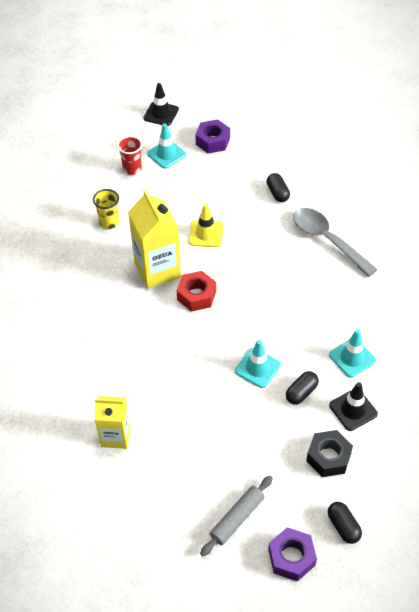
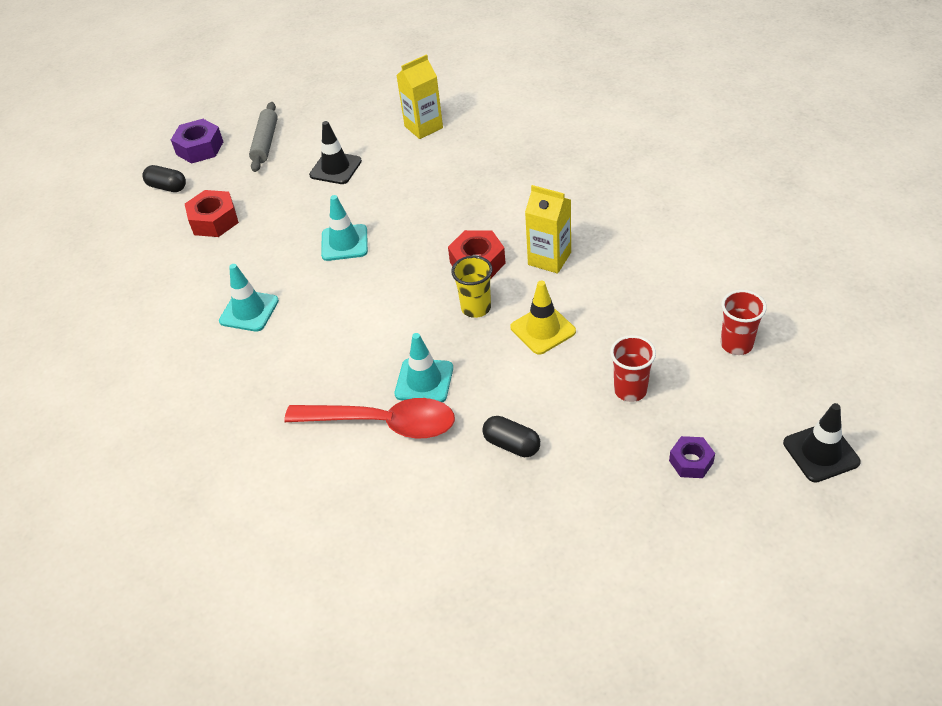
camera: 145 degrees right, 5 degrees down
yellow cup [93,189,119,229] -> yellow cup moved to [451,256,493,318]
yellow carton [128,190,181,289] -> yellow carton [525,185,571,274], size x0.64
turquoise traffic cone [147,124,186,169] -> turquoise traffic cone moved to [395,333,453,403]
purple nut [195,119,230,154] -> purple nut [669,436,715,478], size x0.64
black capsule [286,371,319,405] -> none
grey spoon [293,208,378,277] -> red spoon [284,398,455,438]
black nut [306,430,353,477] -> red nut [185,190,239,237]
black traffic cone [329,382,378,431] -> black traffic cone moved to [309,121,362,184]
none -> red cup [610,335,656,402]

